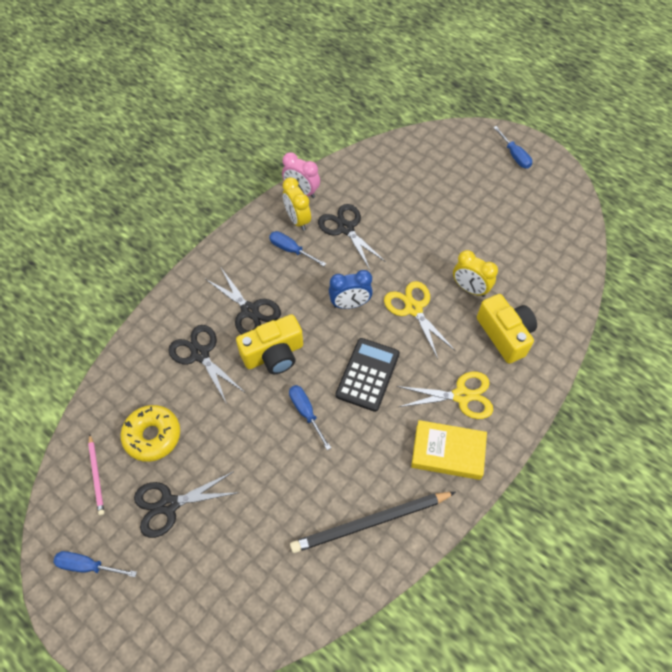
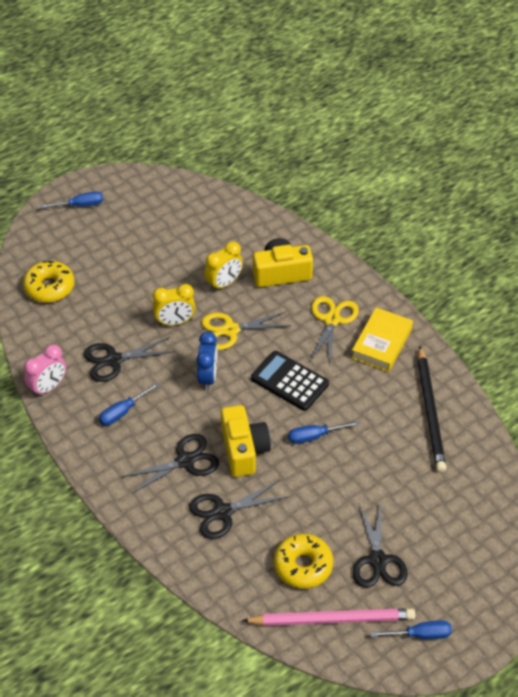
camera: 75 degrees left, 10 degrees down
blue screwdriver [53,551,137,577] -> blue screwdriver turned 120 degrees counterclockwise [370,621,452,639]
pink pencil [88,435,104,515] -> pink pencil [242,609,415,626], size x1.94
yellow clock [283,177,311,231] -> yellow clock moved to [153,284,196,326]
none -> yellow donut [23,261,74,303]

